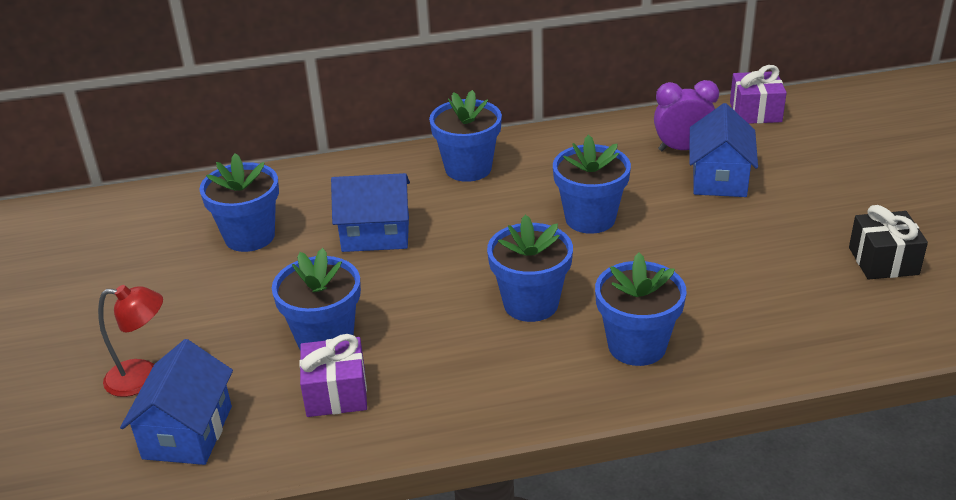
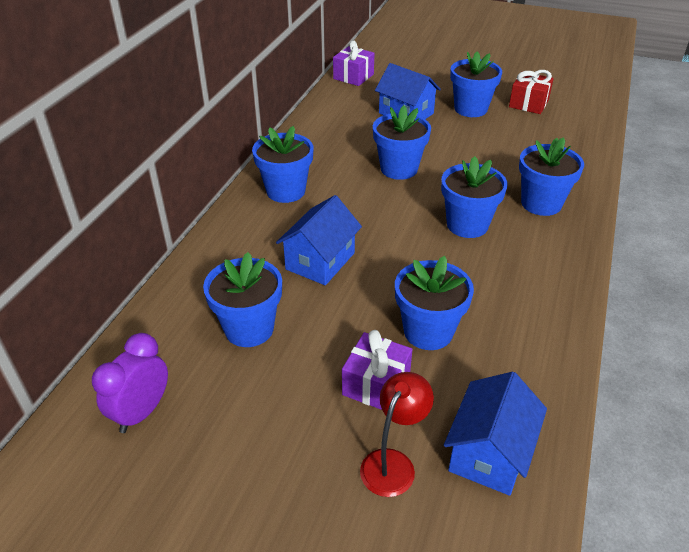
camera: 60 degrees left, 5 degrees up
blue house [120,339,233,465] -> blue house turned 75 degrees clockwise [444,372,547,496]
purple gift [299,334,367,417] -> purple gift moved to [342,330,413,410]
purple clock [654,80,719,151] -> purple clock moved to [92,333,168,433]
black gift [849,205,928,280] -> red gift [509,70,554,114]
none -> blue flower pot [450,52,502,117]

